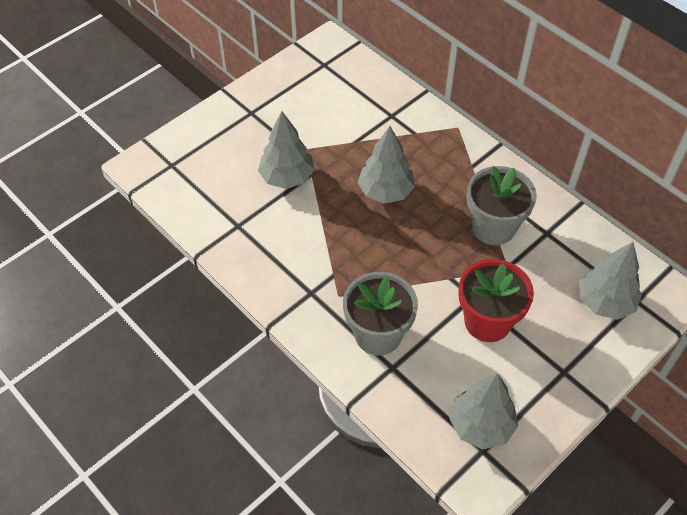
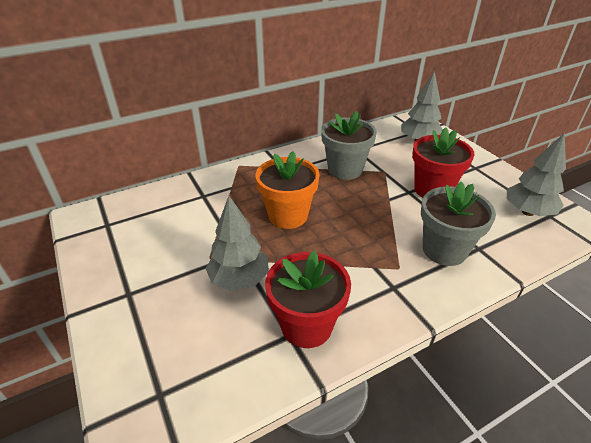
camera: 75 degrees left, 15 degrees down
grey tree [357,126,415,204] -> orange flower pot [256,151,320,229]
none -> red flower pot [265,250,351,348]

